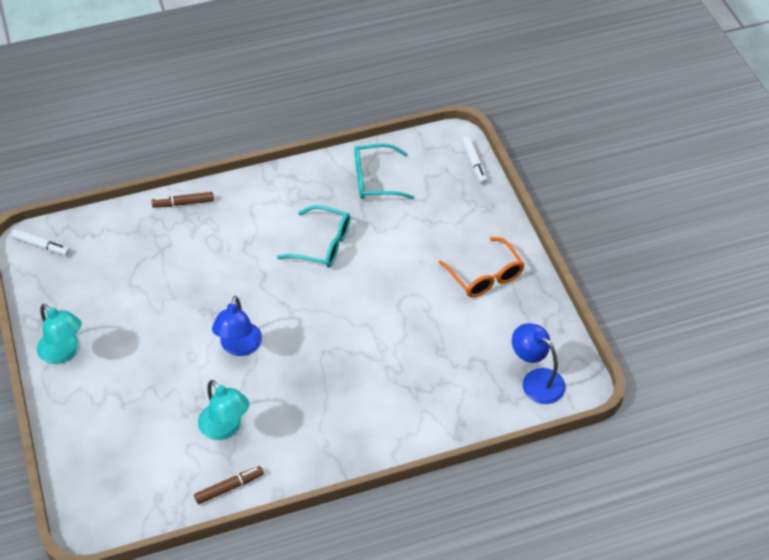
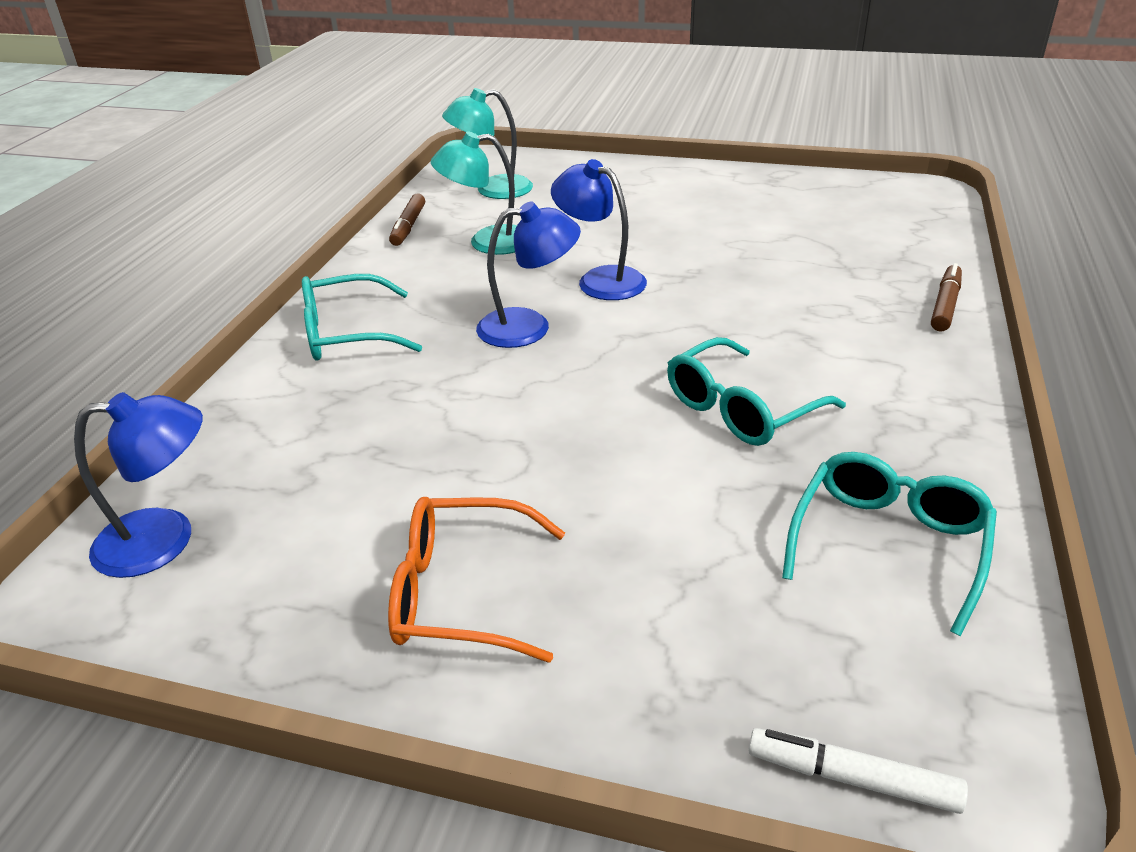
camera: 125 degrees right, 15 degrees down
white marker [12,229,70,256] -> none
turquoise lamp [37,304,82,364] -> turquoise lamp moved to [442,88,533,199]
none -> turquoise glasses [302,274,422,361]
none -> blue lamp [476,201,581,348]

